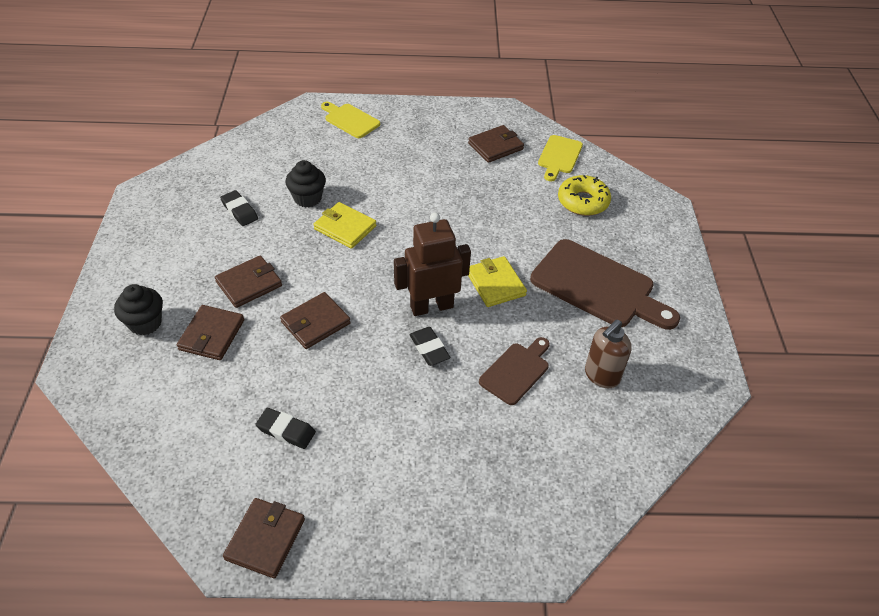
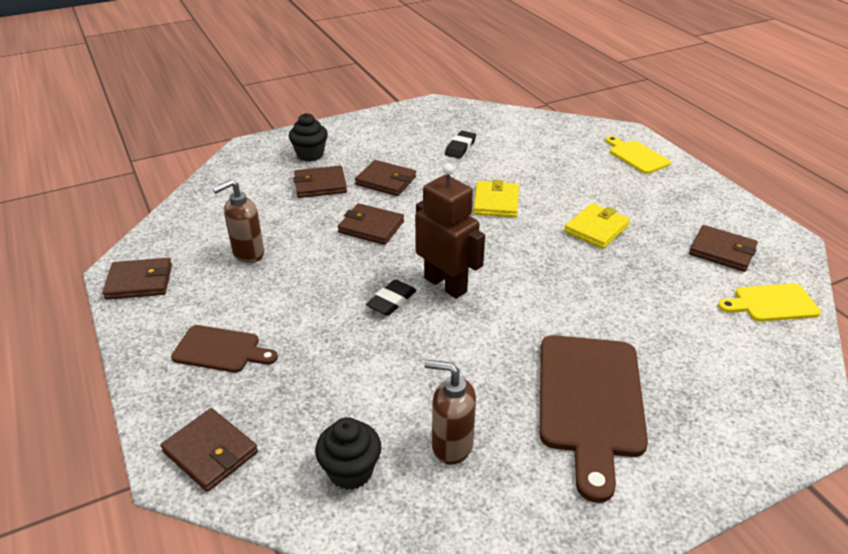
camera: 65 degrees right, 10 degrees down
black eraser [256,408,316,449] -> brown soap dispenser [212,179,264,263]
black cupcake [286,160,326,207] -> black cupcake moved to [315,417,381,490]
yellow cutting board [321,102,380,138] -> yellow cutting board turned 45 degrees counterclockwise [605,136,671,174]
yellow wallet [468,256,527,307] -> yellow wallet moved to [564,203,630,249]
brown cutting board [479,337,550,405] -> brown cutting board moved to [171,325,278,373]
yellow donut [558,175,611,216] -> none
none -> brown wallet [160,408,258,492]

